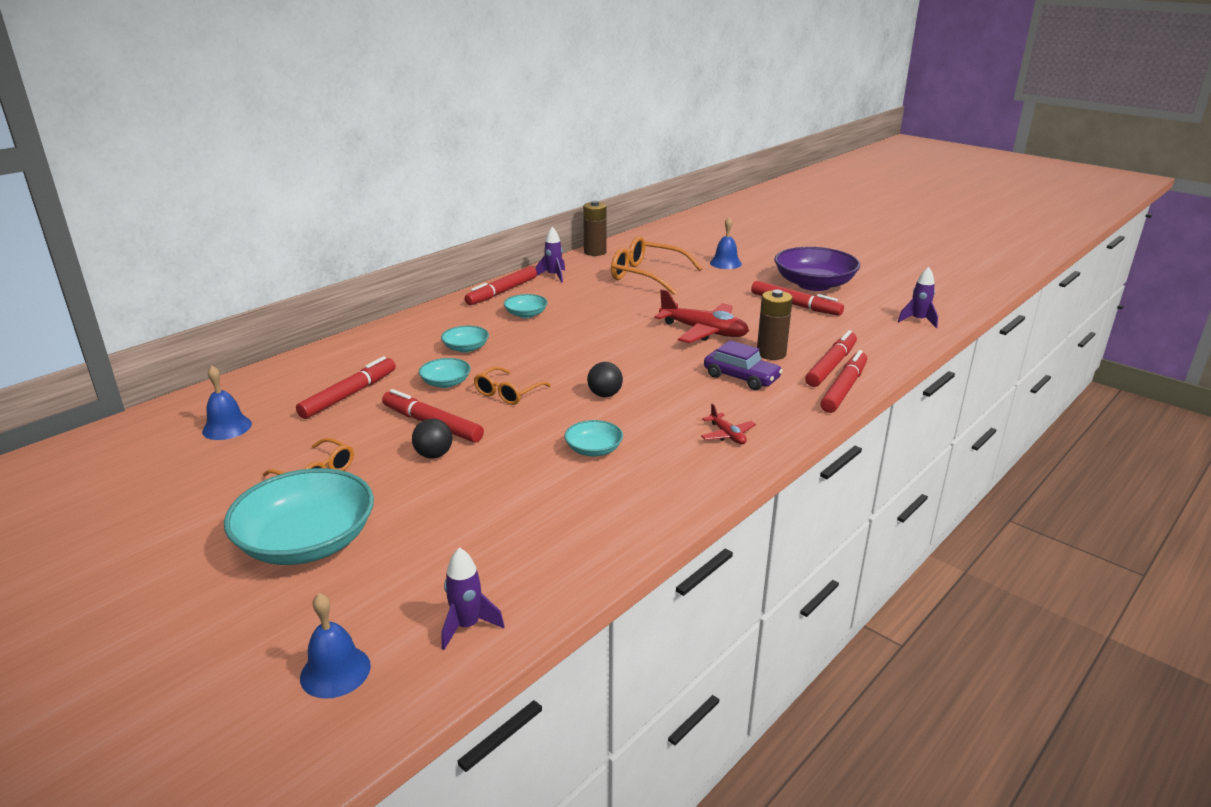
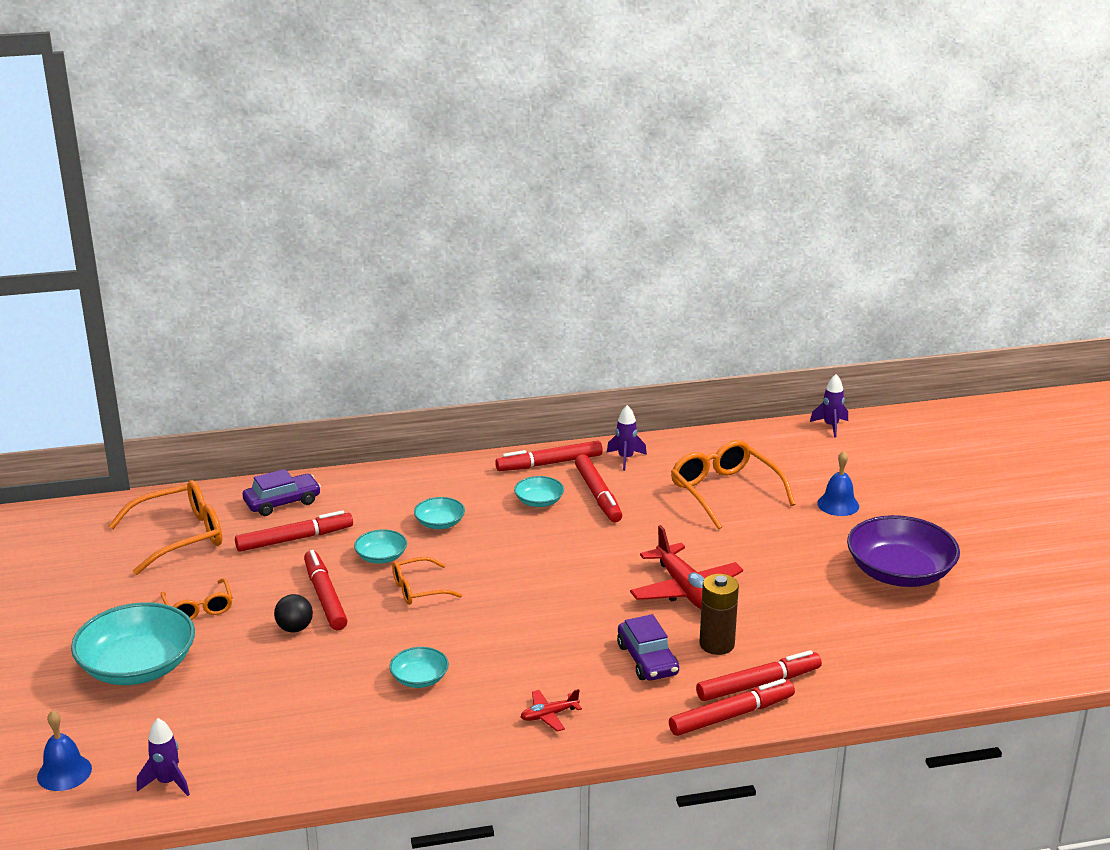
camera: 35 degrees right, 0 degrees up
blue bell [202,365,252,440] -> orange glasses [109,480,222,575]
brown battery [583,201,607,256] -> none
black ball [587,362,623,397] -> none
red plane [701,403,756,444] -> red plane turned 60 degrees clockwise [521,689,582,732]
red marker [751,281,844,316] -> red marker moved to [575,454,622,522]
purple rocket [898,267,938,328] -> purple rocket moved to [810,374,848,438]
none -> purple car [243,469,321,516]

